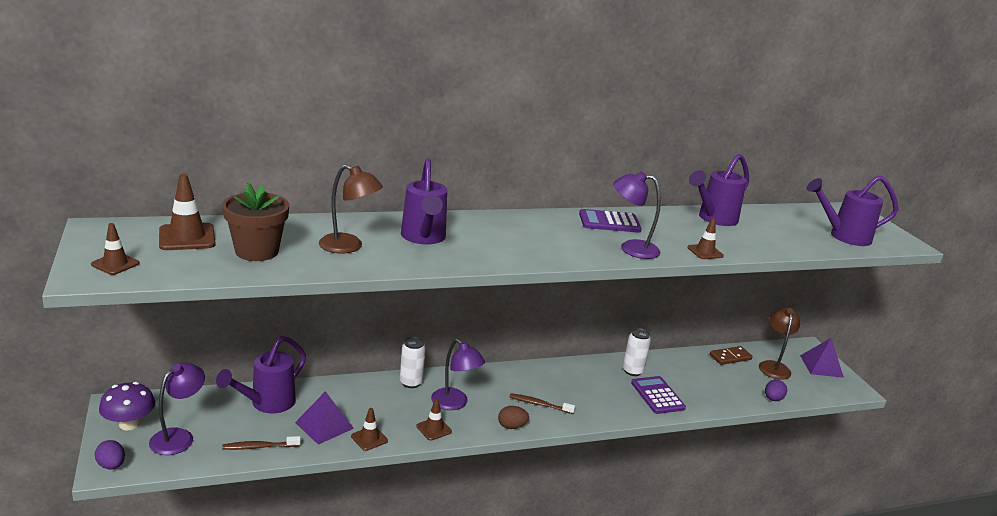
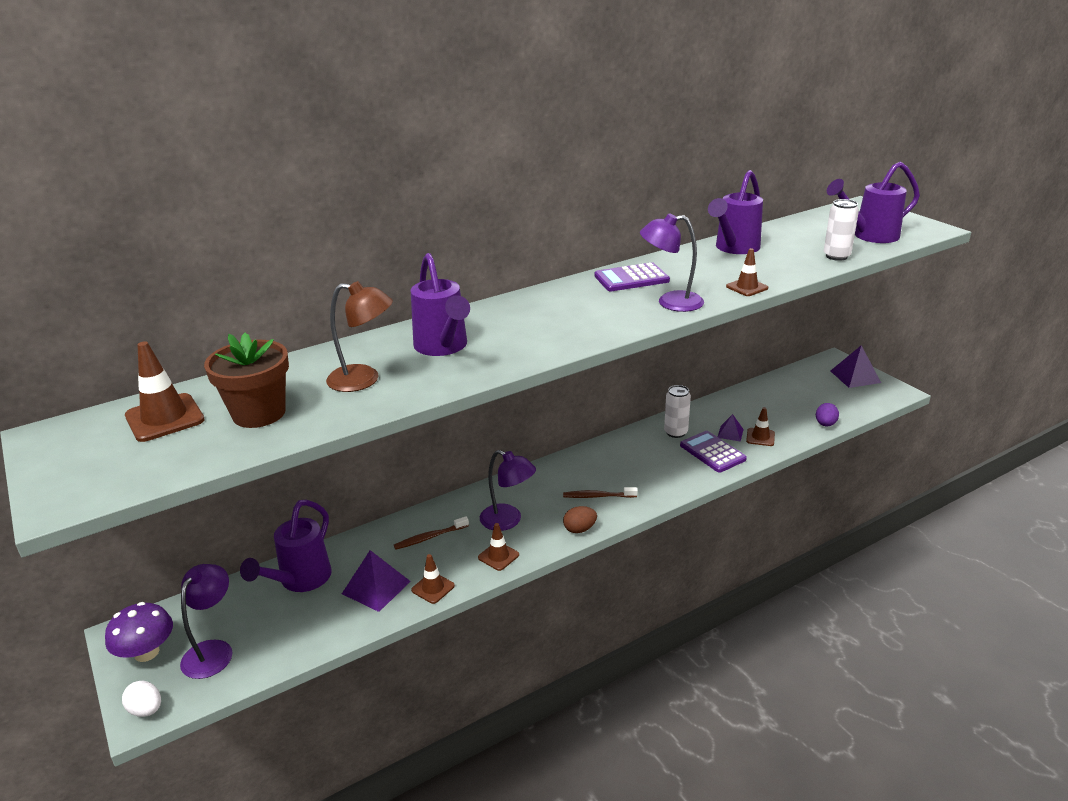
camera: 10 degrees left, 5 degrees up
brown traffic cone [91,223,140,275] -> brown traffic cone moved to [746,407,775,446]
purple egg [95,440,125,469] -> white egg [122,681,161,717]
brown toothbrush [222,436,301,450] -> brown toothbrush moved to [394,516,469,550]
white can [400,337,426,388] -> white can moved to [824,199,859,261]
brown domino [710,346,753,365] -> none
brown lamp [759,307,800,380] -> none
none -> purple pyramid [718,414,744,442]

